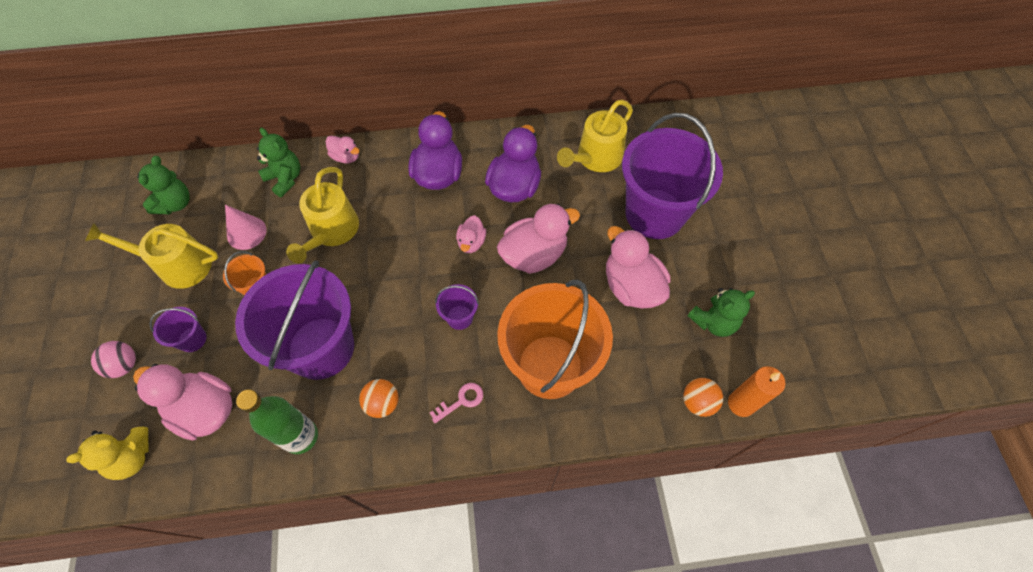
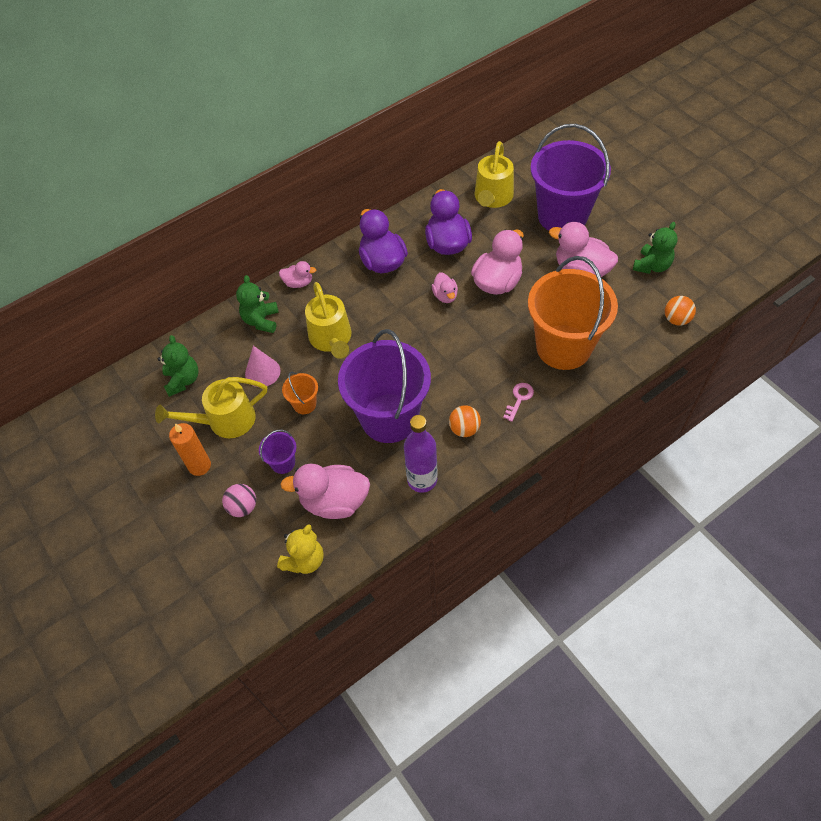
camera: 25 degrees left, 5 degrees down
green bottle [236,389,318,454] -> purple bottle [404,415,438,493]
green teddy bear [257,128,300,197] -> green teddy bear turned 105 degrees counterclockwise [236,275,279,333]
purple bucket [435,284,479,330] -> none
orange candle [728,366,785,417] -> orange candle moved to [169,423,211,476]

